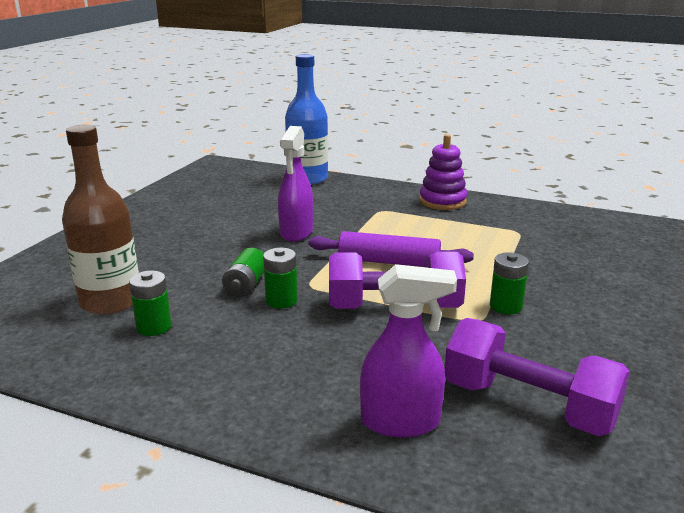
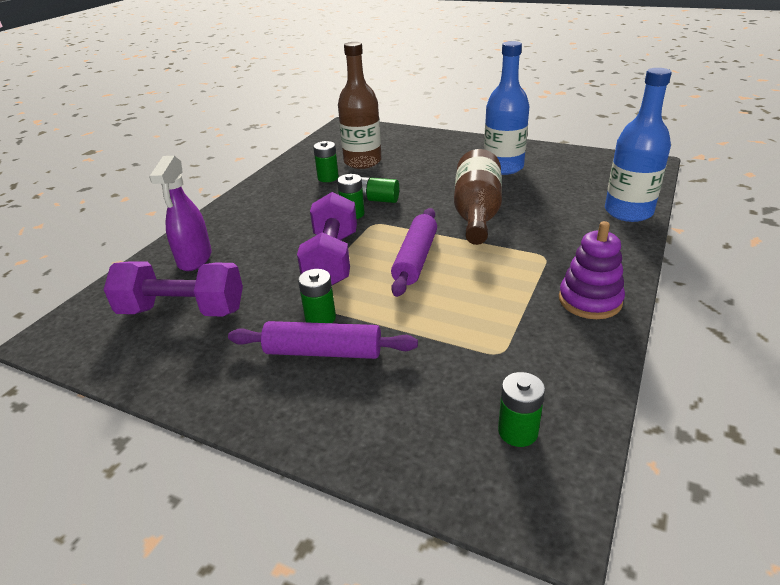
camera: 95 degrees right, 10 degrees up
purple spray bottle [278,126,313,242] -> brown bottle [454,149,502,245]
purple dumbbell [445,318,630,436] -> purple dumbbell turned 60 degrees clockwise [103,261,243,316]
none -> purple rolling pin [228,321,418,359]
none -> blue bottle [484,41,530,175]
none -> green battery [498,372,545,447]

